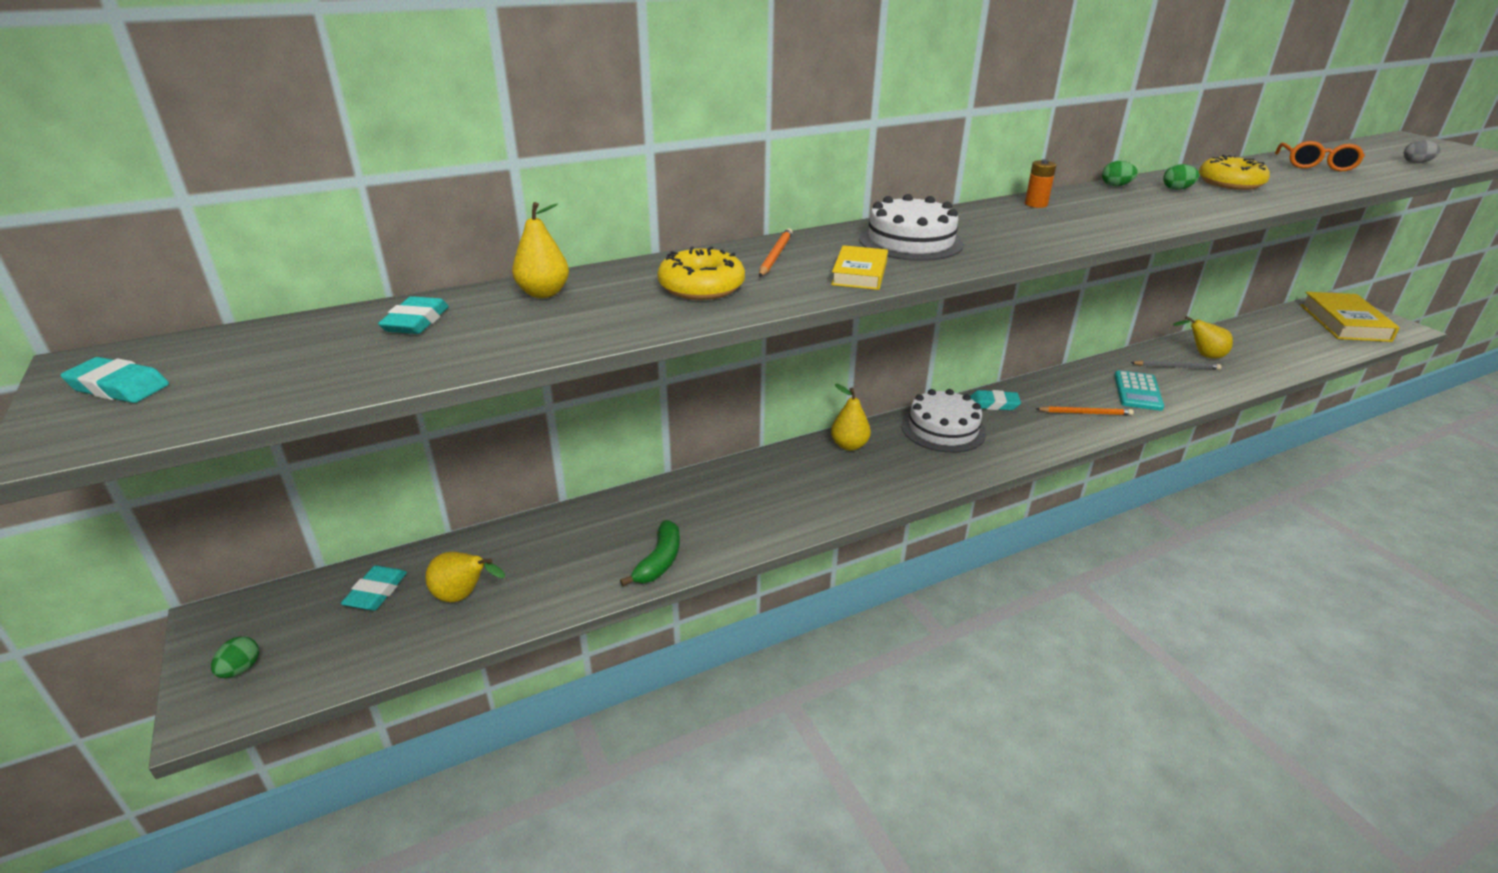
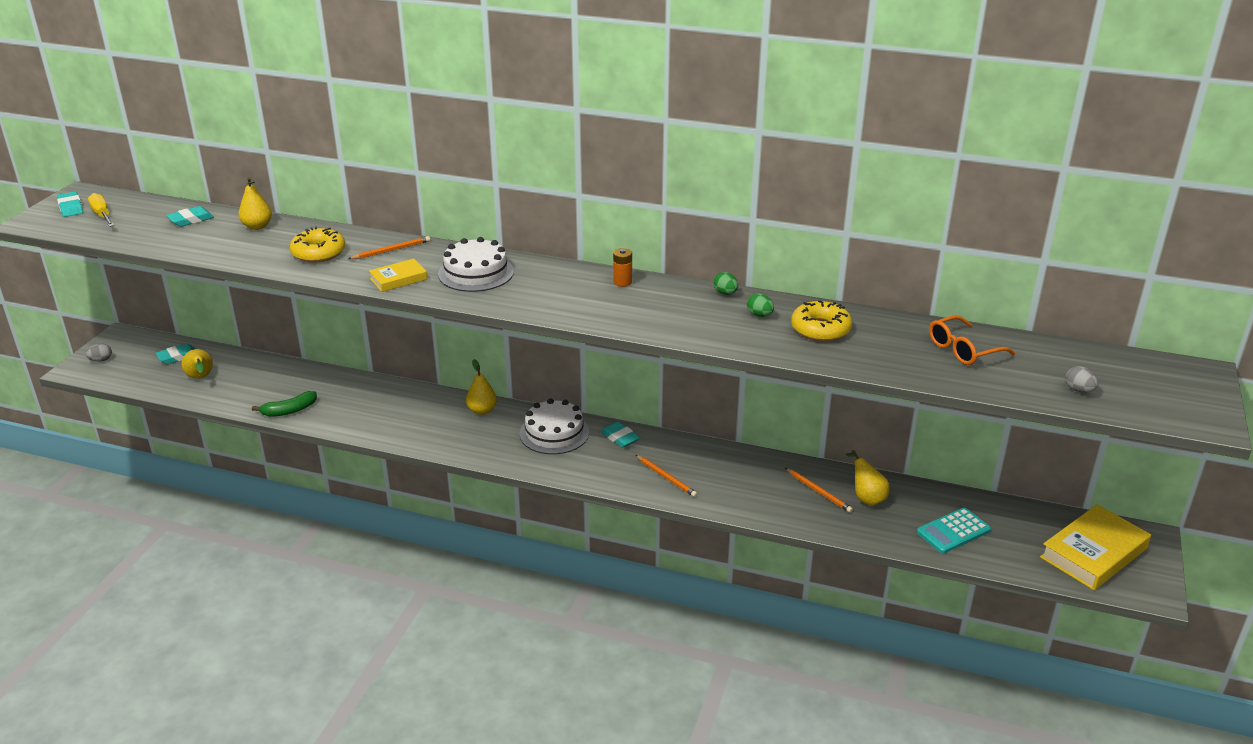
camera: 45 degrees right, 0 degrees up
green egg [211,636,259,678] -> grey egg [86,343,112,362]
turquoise calculator [1114,370,1164,411] -> turquoise calculator moved to [917,508,991,554]
grey pencil [1131,360,1221,370] -> orange pencil [785,468,853,513]
none -> yellow screwdriver [88,193,114,227]

